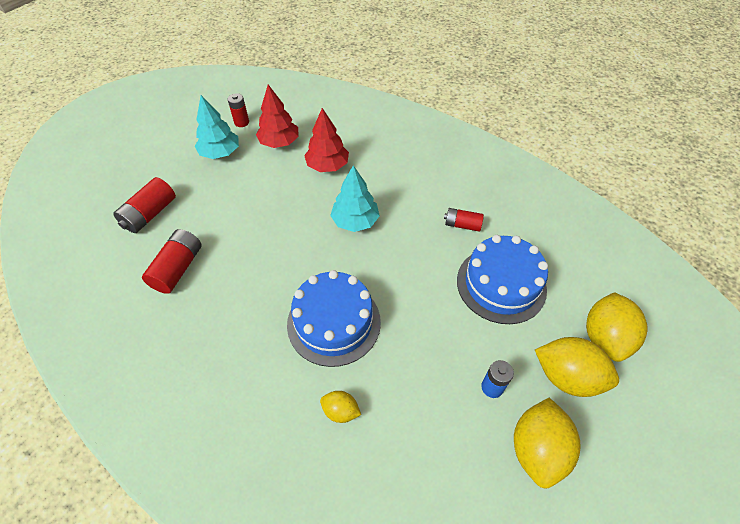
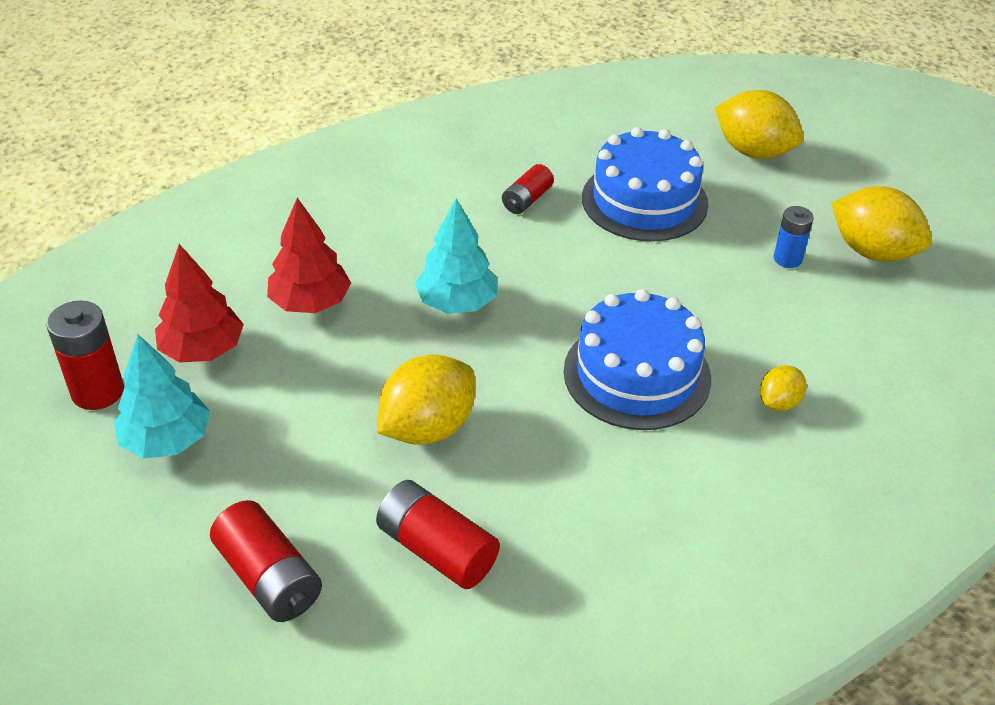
camera: 70 degrees left, 10 degrees down
red battery [228,93,249,127] -> red battery [46,301,124,410], size x1.58
yellow lemon [535,337,619,397] -> yellow lemon moved to [378,354,475,445]

